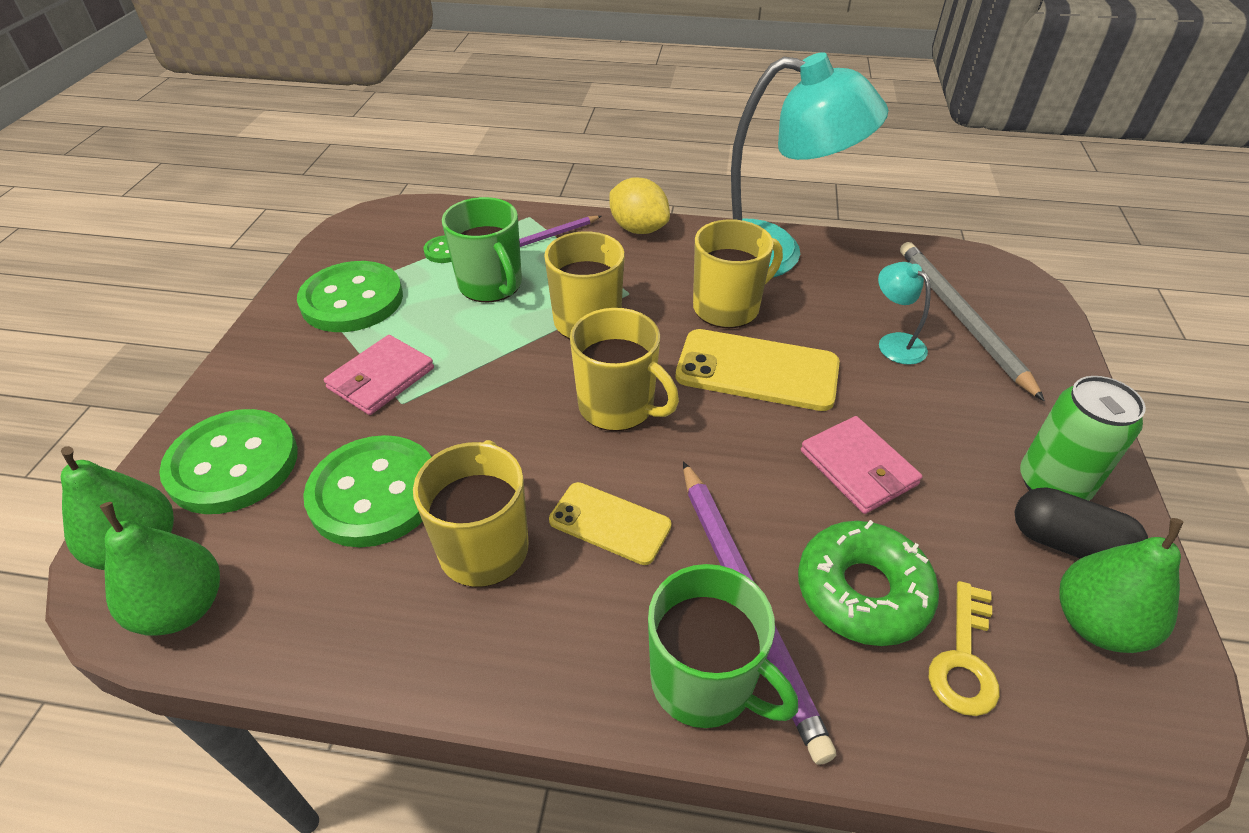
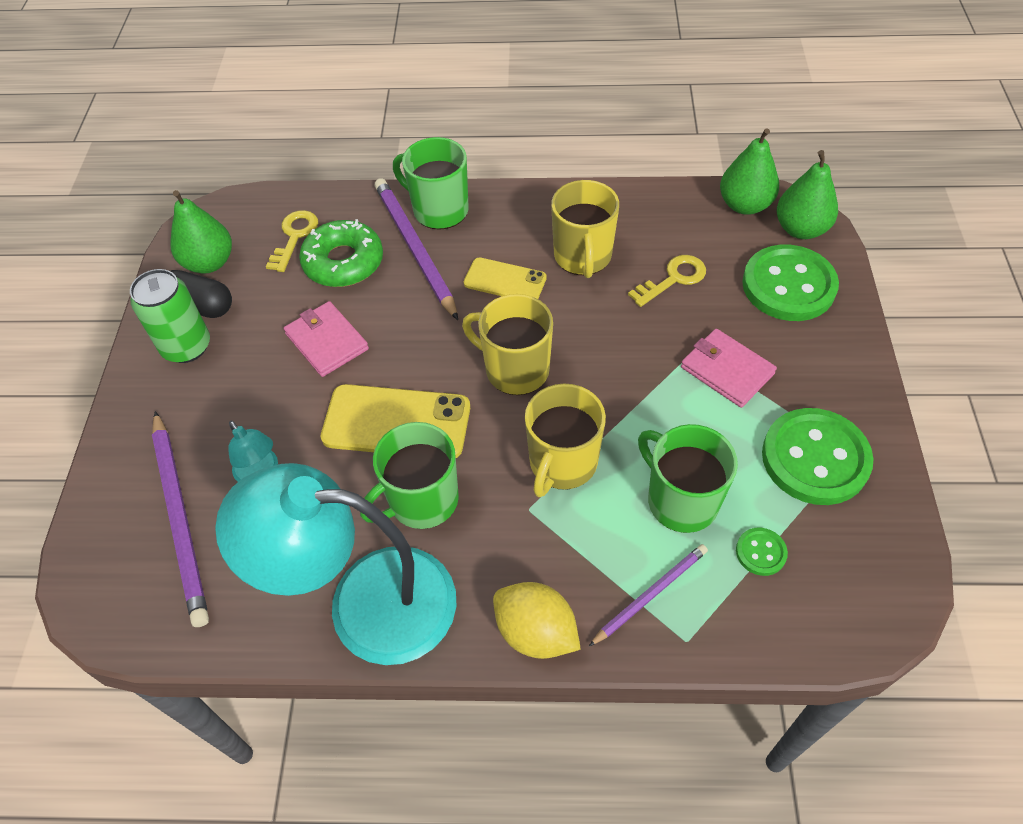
camera: 175 degrees right, 10 degrees up
green button [303,435,431,548] -> yellow key [628,255,706,307]
pink wallet [324,335,434,415] -> pink wallet turned 75 degrees counterclockwise [681,329,777,408]
yellow mug [693,219,783,328] -> green mug [360,422,459,529]
grey pencil [900,242,1045,401] -> purple pencil [152,411,209,627]

